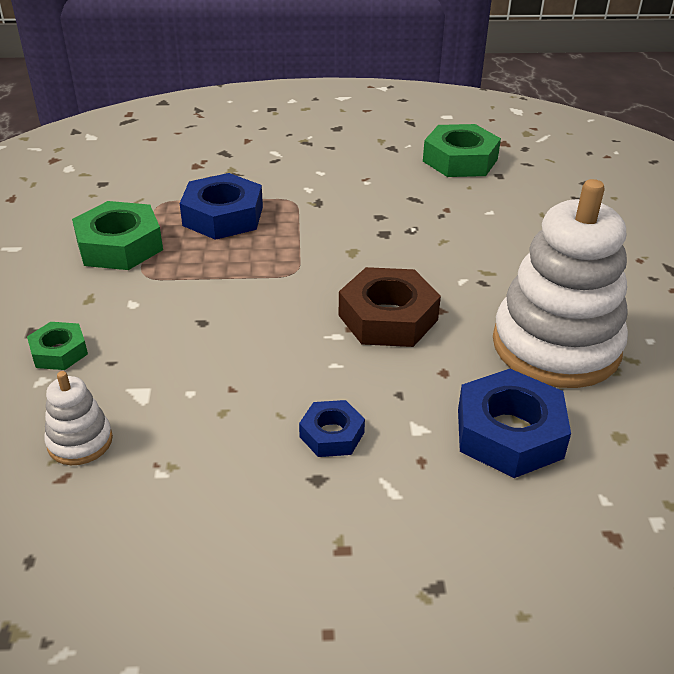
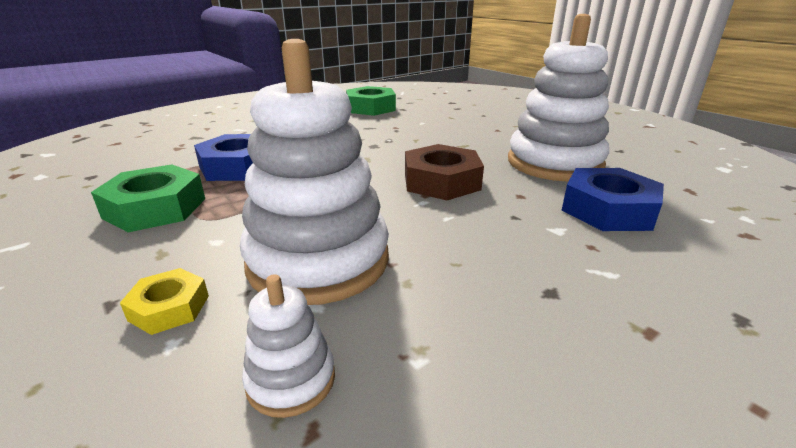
camera: 35 degrees left, 10 degrees down
green nut [27,322,88,370] -> yellow nut [120,268,209,335]
blue nut [299,400,365,457] -> none
none -> white stacking toy [240,39,389,305]

